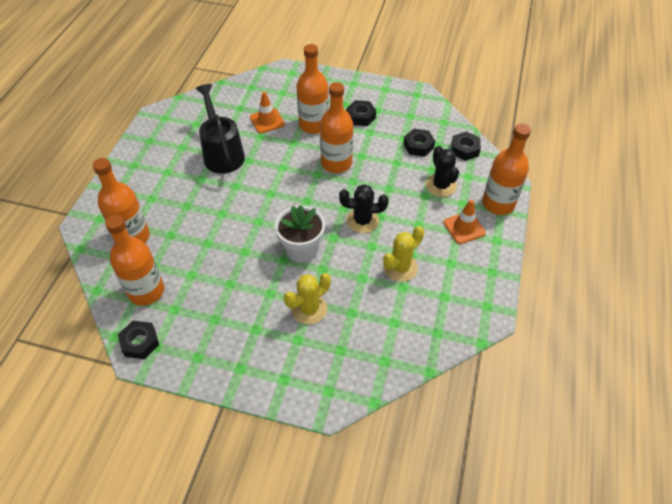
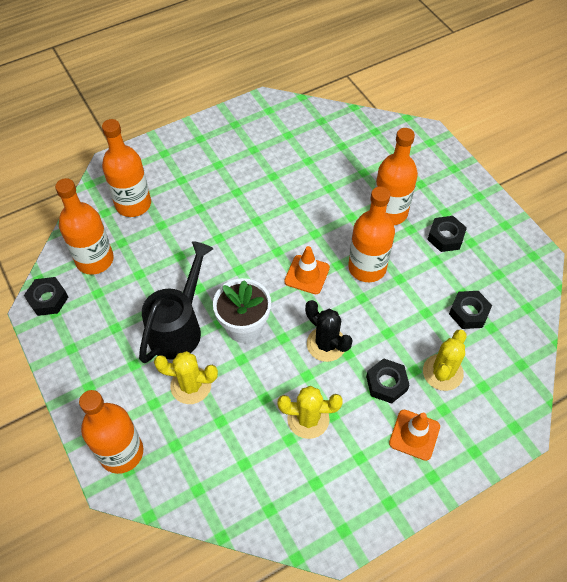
camera: 45 degrees right, 5 degrees up
black watering can [195,84,245,174] -> black watering can moved to [139,241,213,363]
orange traffic cone [250,92,285,133] -> orange traffic cone moved to [284,246,330,294]
black cactus [426,146,459,197] -> yellow cactus [423,329,467,391]
black nut [451,131,481,161] -> black nut moved to [366,358,410,404]
orange bottle [482,124,531,215] -> orange bottle moved to [79,390,143,474]

